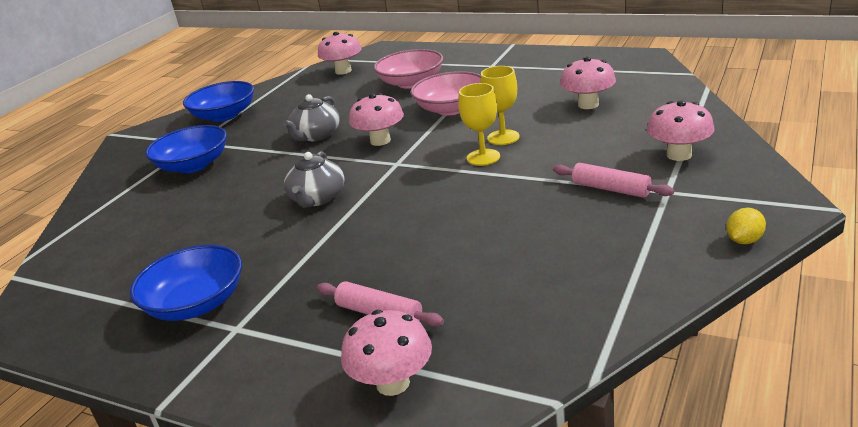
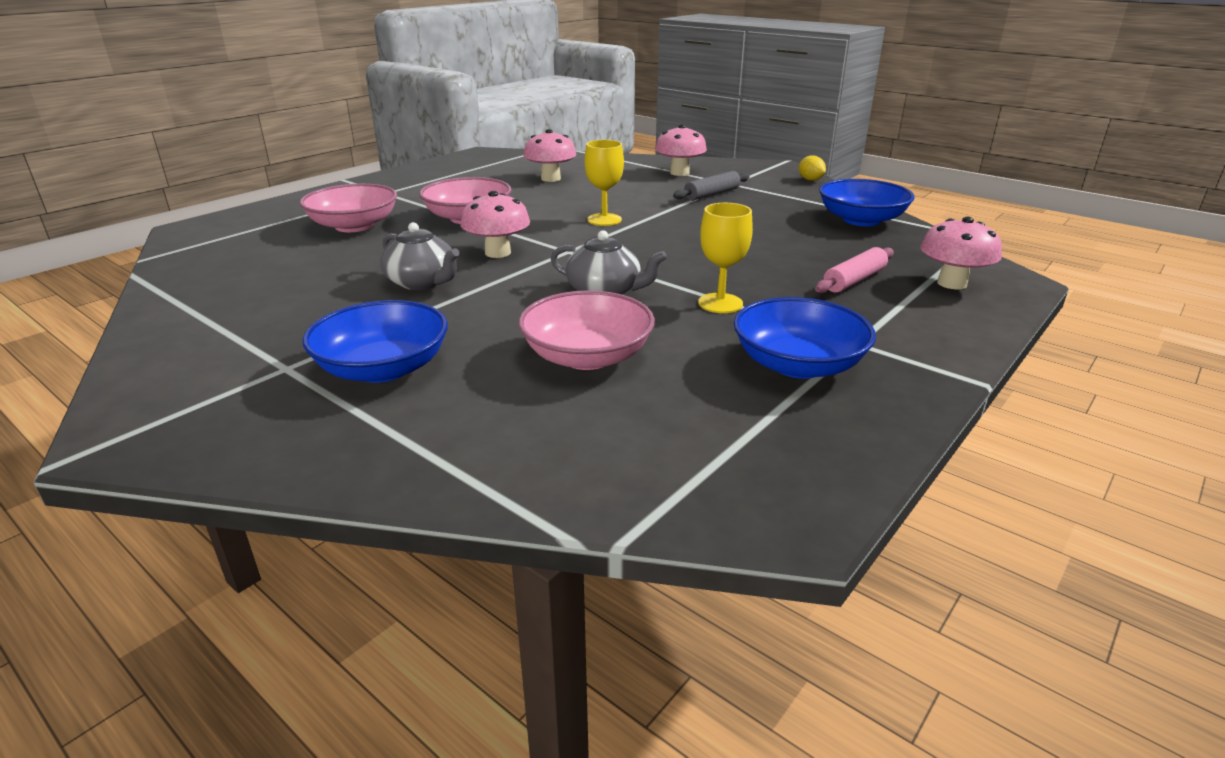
camera: 80 degrees left, 0 degrees up
blue bowl [183,81,254,122] -> blue bowl moved to [819,179,915,226]
pink mushroom [318,32,362,75] -> none
yellow goblet [480,66,520,145] -> yellow goblet moved to [698,203,753,313]
pink rolling pin [553,163,674,198] -> grey rolling pin [673,171,750,201]
none -> pink bowl [519,290,655,370]

